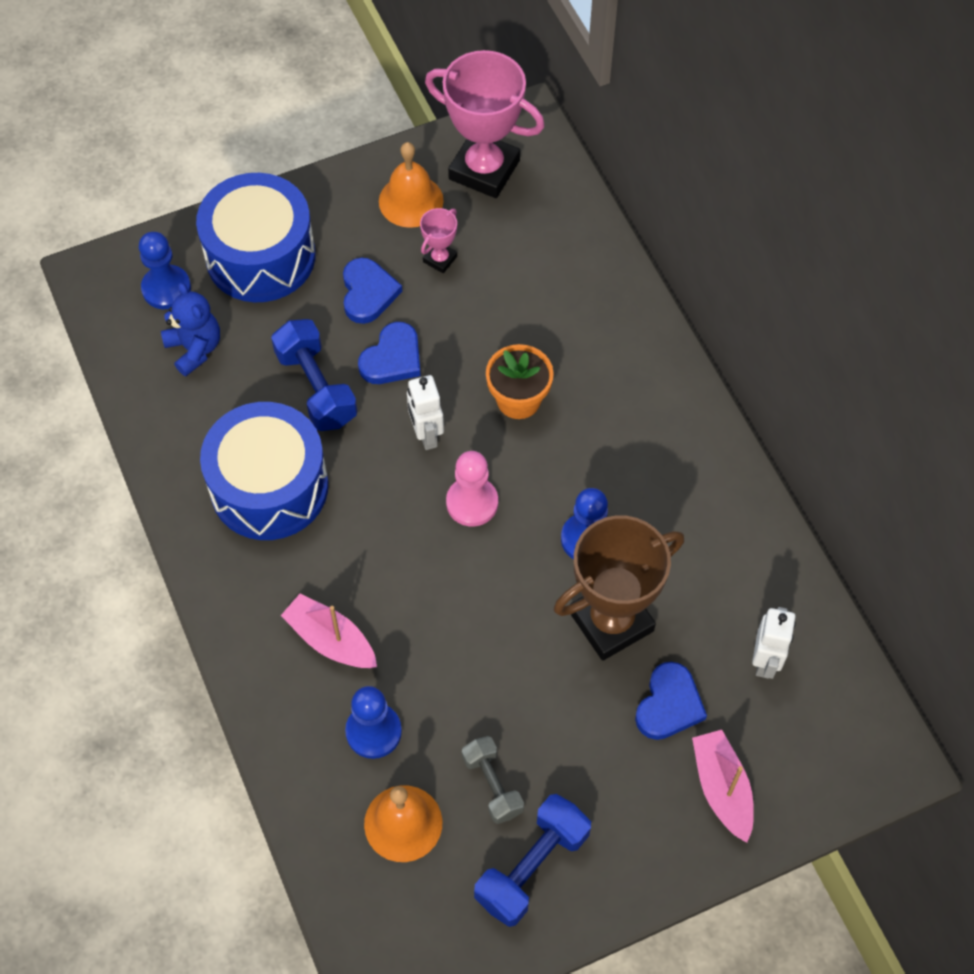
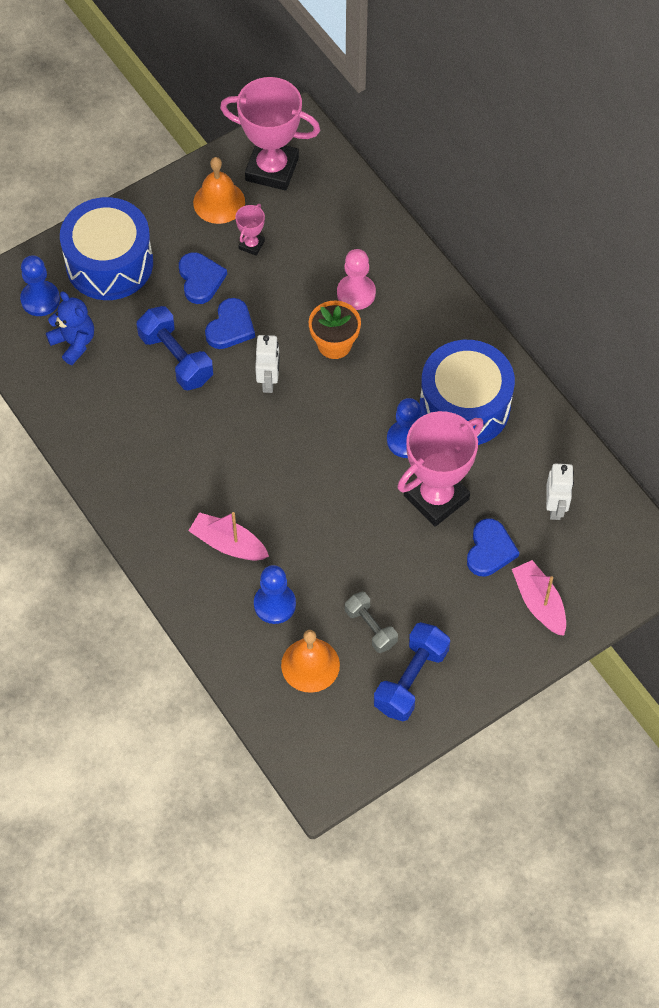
camera: 10 degrees left, 0 degrees up
blue drum [200,402,328,540] -> blue drum moved to [420,340,515,445]
white robot [407,375,444,450] -> white robot turned 150 degrees counterclockwise [255,335,280,393]
pink pawn [446,451,498,526] -> pink pawn moved to [337,249,376,310]
brown trophy [554,515,684,661] -> pink trophy [397,411,484,527]

